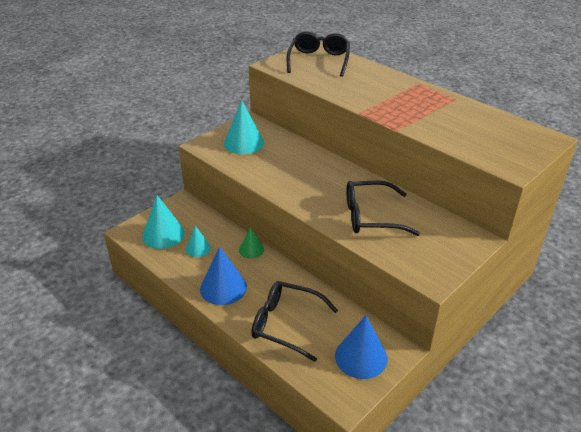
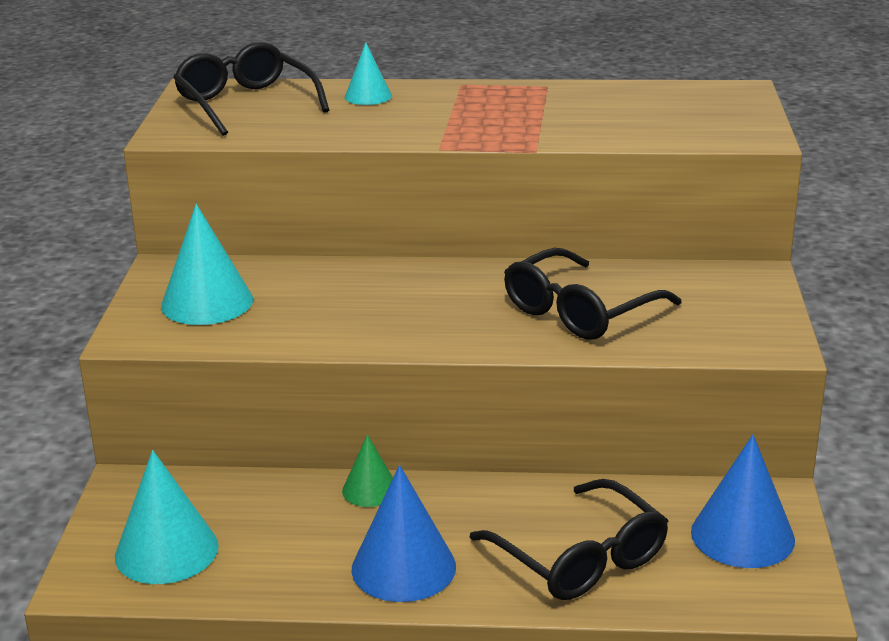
camera: 40 degrees left, 10 degrees down
turquoise cone [186,226,211,257] -> turquoise cone moved to [345,42,392,105]
black glasses [251,281,338,362] -> black glasses turned 105 degrees counterclockwise [470,479,668,600]

